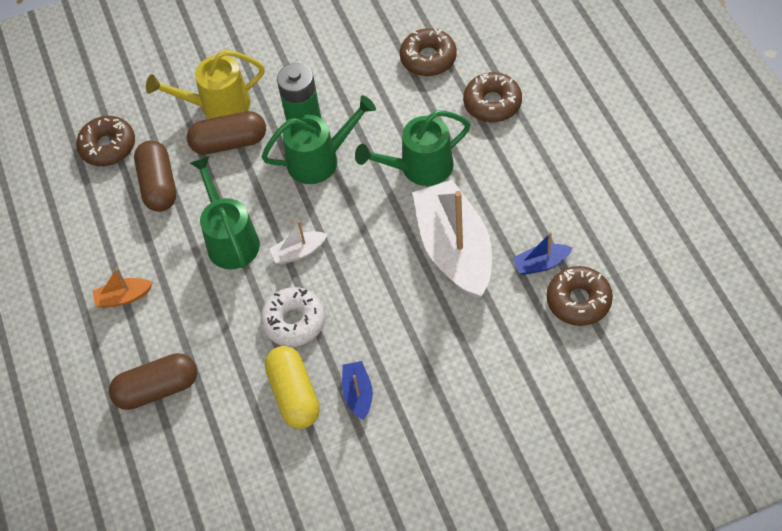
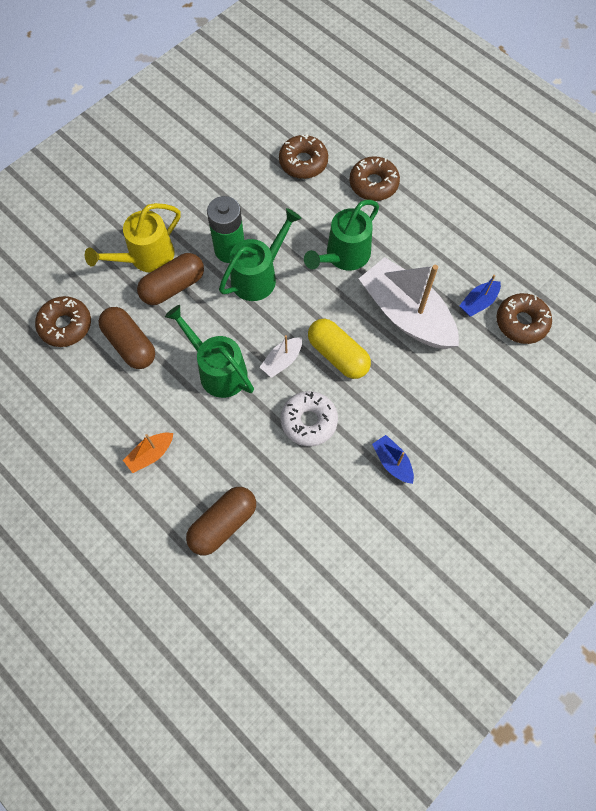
camera: 30 degrees left, 10 degrees up
yellow capsule [265,346,320,429] -> yellow capsule moved to [308,319,371,379]

